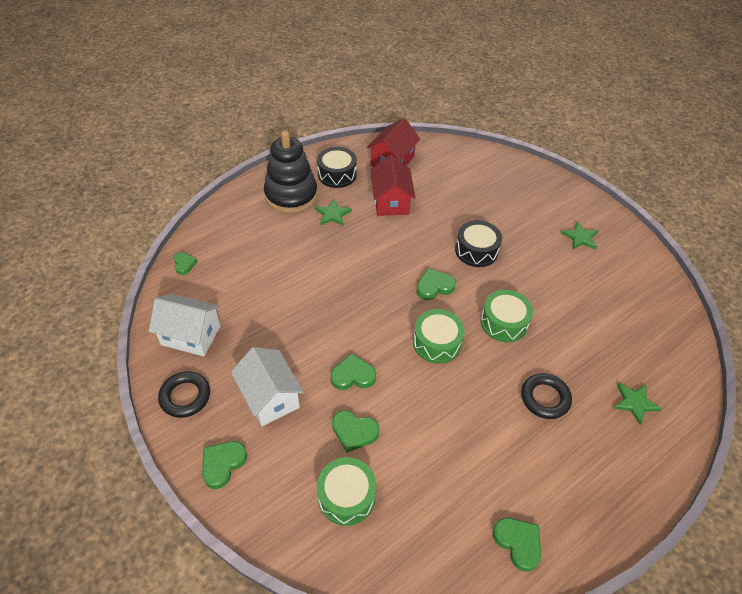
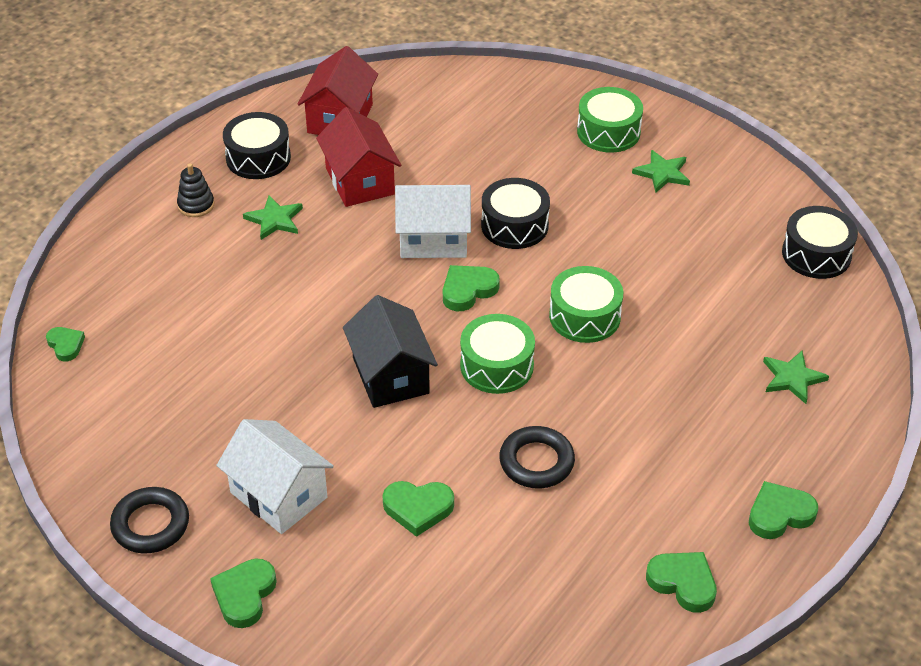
camera: 15 degrees left, 5 degrees down
white house [149,294,220,356] -> white house moved to [395,185,471,258]
black stacking toy [264,131,317,213] -> black stacking toy [177,164,214,217], size x0.42
green drum [317,457,376,526] -> green drum moved to [577,87,643,153]
green heart [330,353,376,390] -> green heart moved to [749,481,818,539]
black ring [521,373,572,419] -> black ring moved to [499,426,575,489]
none -> black house [343,295,438,408]
none -> black drum [782,206,858,279]

